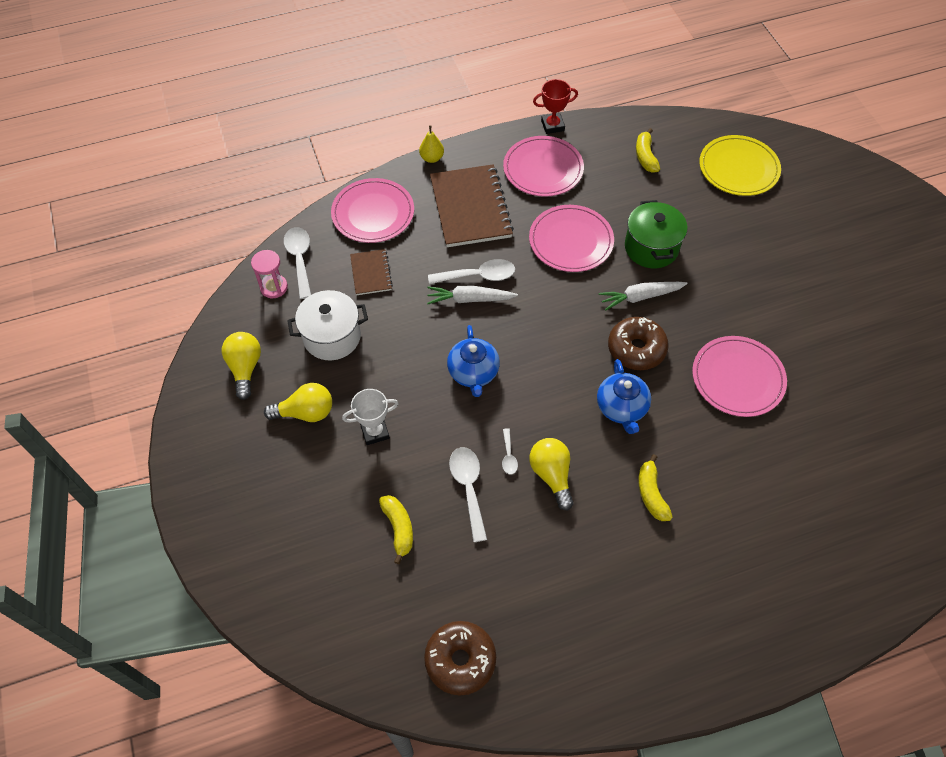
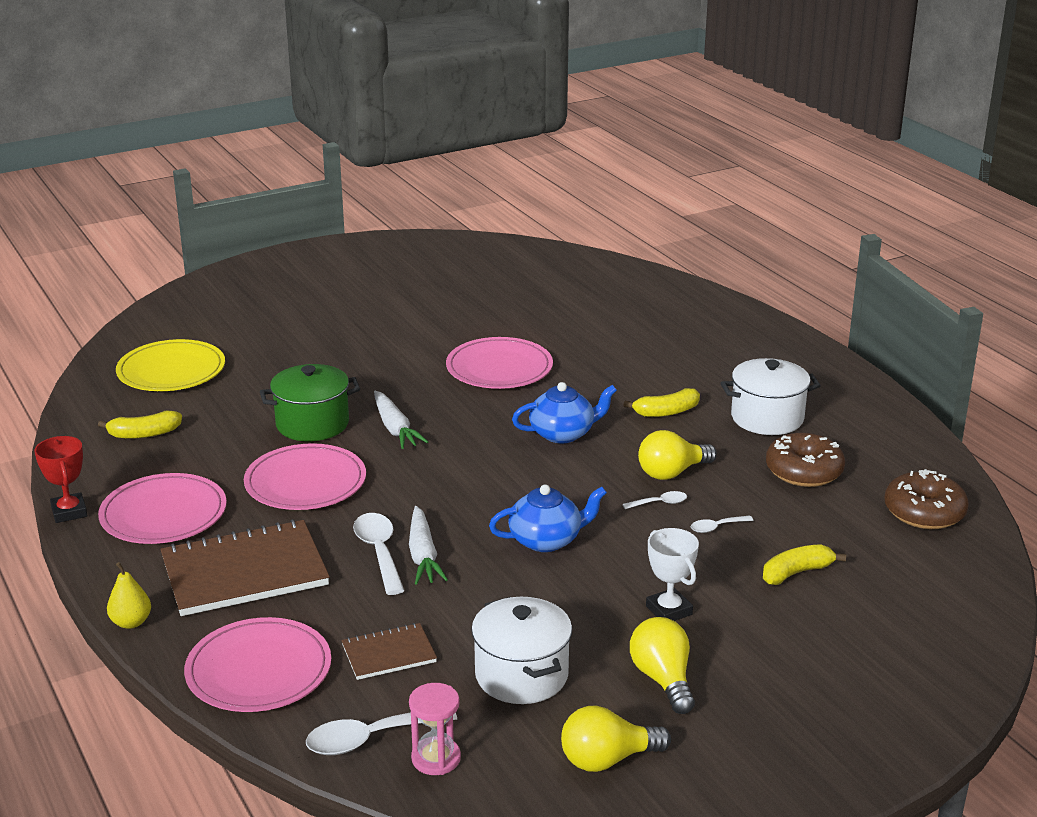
camera: 100 degrees left, 30 degrees down
white spoon [449,447,487,542] -> white spoon [691,515,754,533], size x0.53
brown donut [608,317,668,370] -> brown donut moved to [766,432,845,487]
none -> white pot [721,358,821,435]

